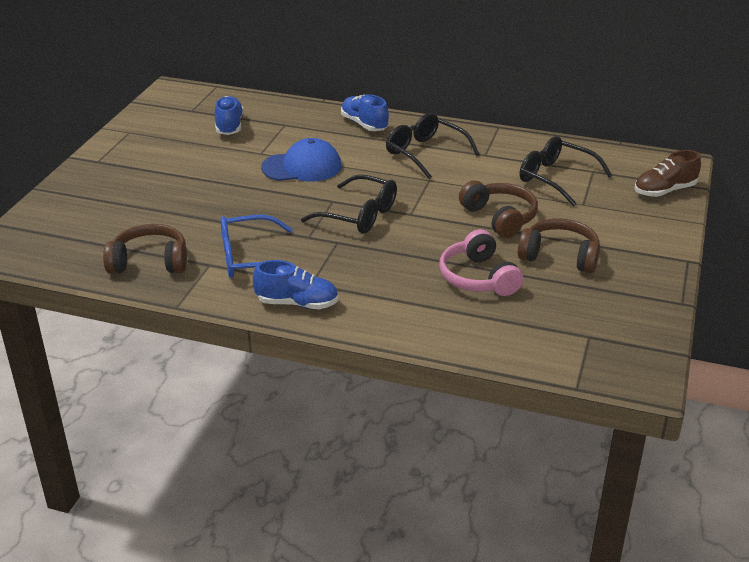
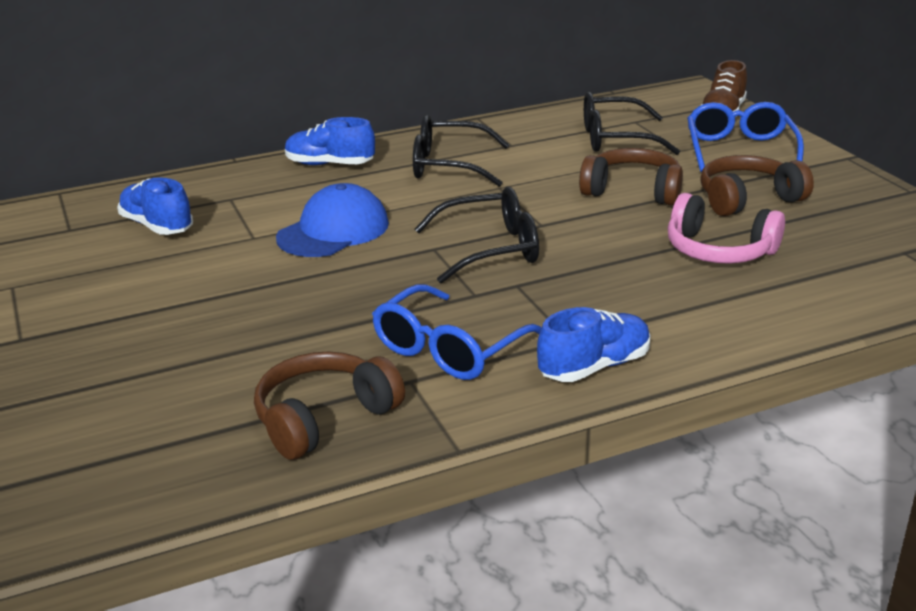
camera: 40 degrees left, 5 degrees down
none -> blue glasses [687,102,804,172]

